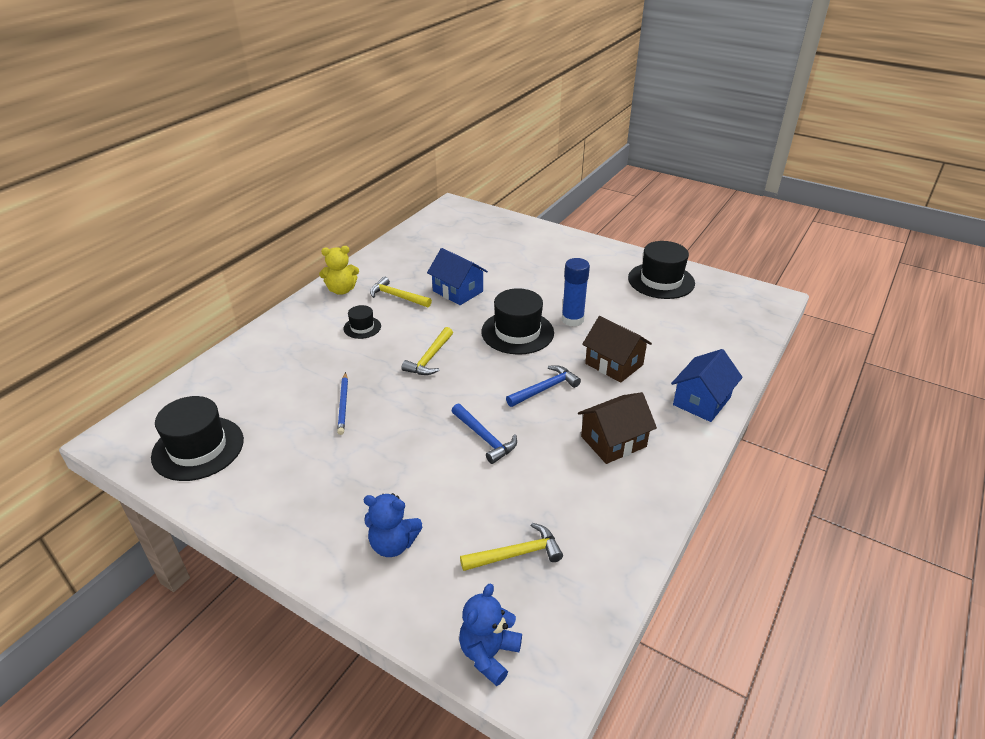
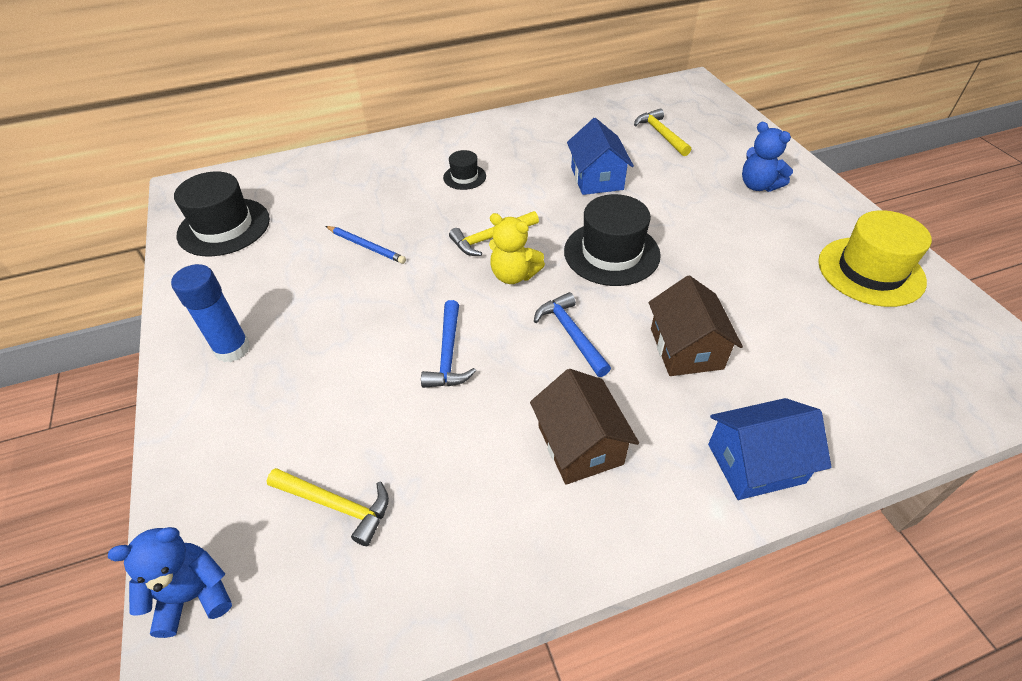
camera: 40 degrees right, 10 degrees up
yellow teddy bear [319,246,359,295] -> yellow teddy bear moved to [489,213,545,284]
blue pencil [337,372,348,435] -> blue pencil turned 90 degrees counterclockwise [326,226,406,264]
blue teddy bear [363,493,422,557] -> blue teddy bear moved to [742,122,793,192]
yellow hammer [370,276,432,307] -> yellow hammer moved to [634,108,691,156]
blue hammer [506,365,581,407] -> blue hammer turned 120 degrees counterclockwise [534,292,611,377]
blue glue stick [562,258,590,327] -> blue glue stick moved to [171,264,250,362]
brown house [578,392,657,464] -> brown house turned 60 degrees clockwise [530,369,639,485]
black hat [628,241,695,299] -> yellow hat [818,210,932,307]

